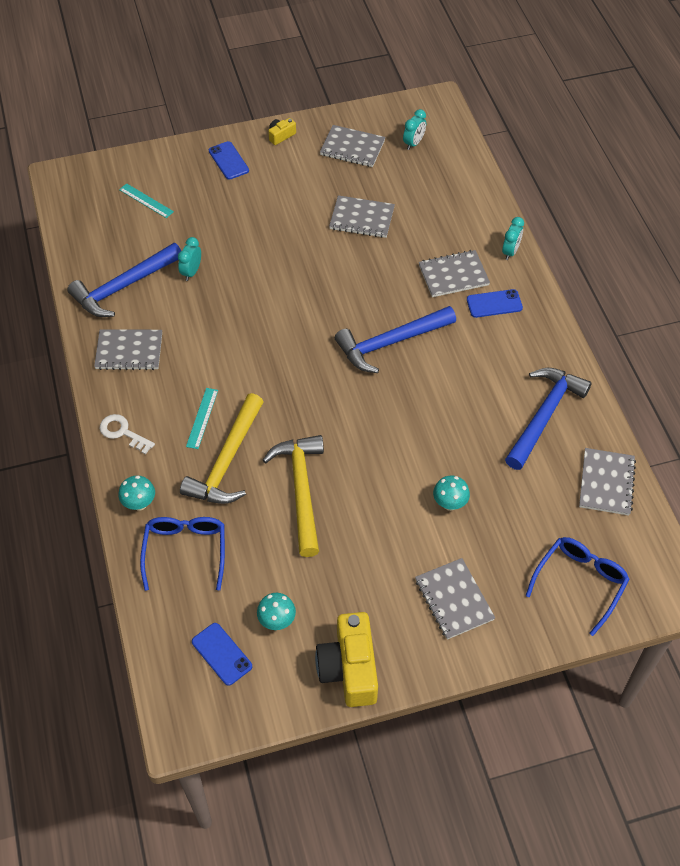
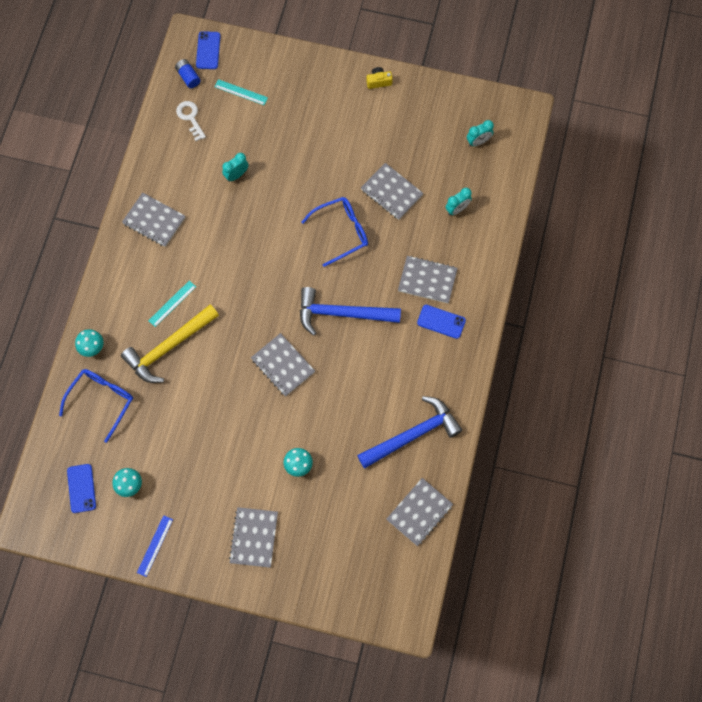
camera: 30 degrees right, 15 degrees up
blue hammer [67,243,181,317] -> none
white key [99,414,155,455] -> white key moved to [176,101,206,141]
turquoise ruler [119,183,174,218] -> turquoise ruler turned 45 degrees counterclockwise [214,79,268,105]
blue phone [209,141,249,180] -> blue phone moved to [196,31,221,69]
yellow hammer [263,435,324,557] -> none
yellow camera [315,612,378,707] -> blue ruler [137,515,173,577]
grey notebook [320,125,385,167] -> grey notebook moved to [251,333,315,397]
turquoise clock [502,217,524,260] -> turquoise clock moved to [445,188,472,216]
blue glasses [525,537,630,636] -> blue glasses moved to [301,197,368,267]
none -> blue battery [175,59,201,88]

